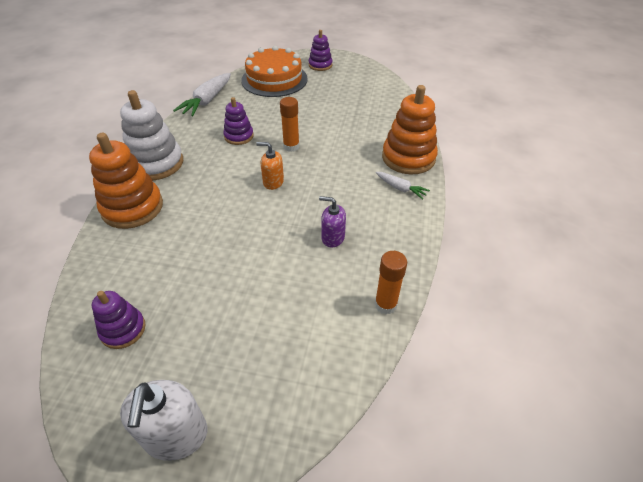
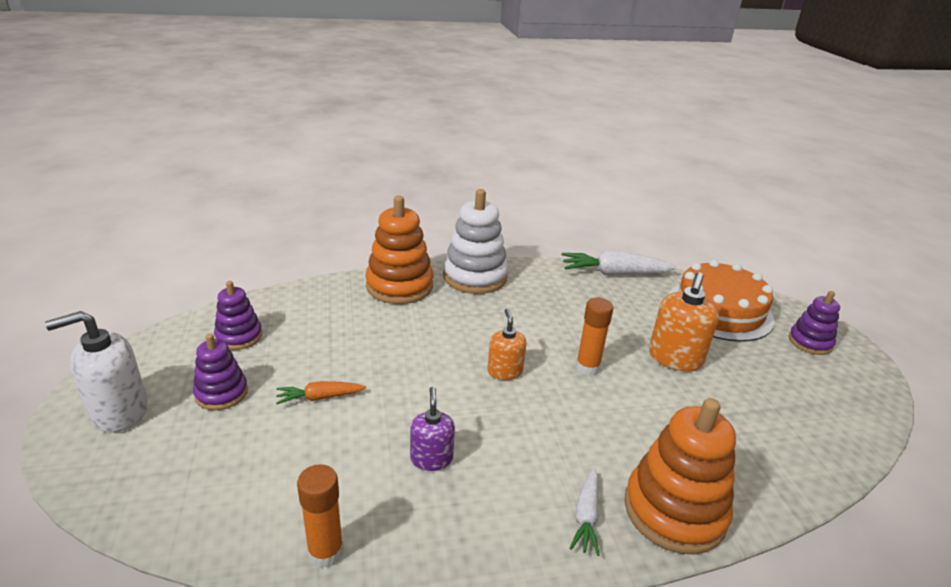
camera: 65 degrees right, 15 degrees down
purple stacking toy [223,97,254,145] -> purple stacking toy moved to [193,334,248,410]
none -> orange carrot [276,381,366,404]
none -> orange soap dispenser [649,272,719,371]

